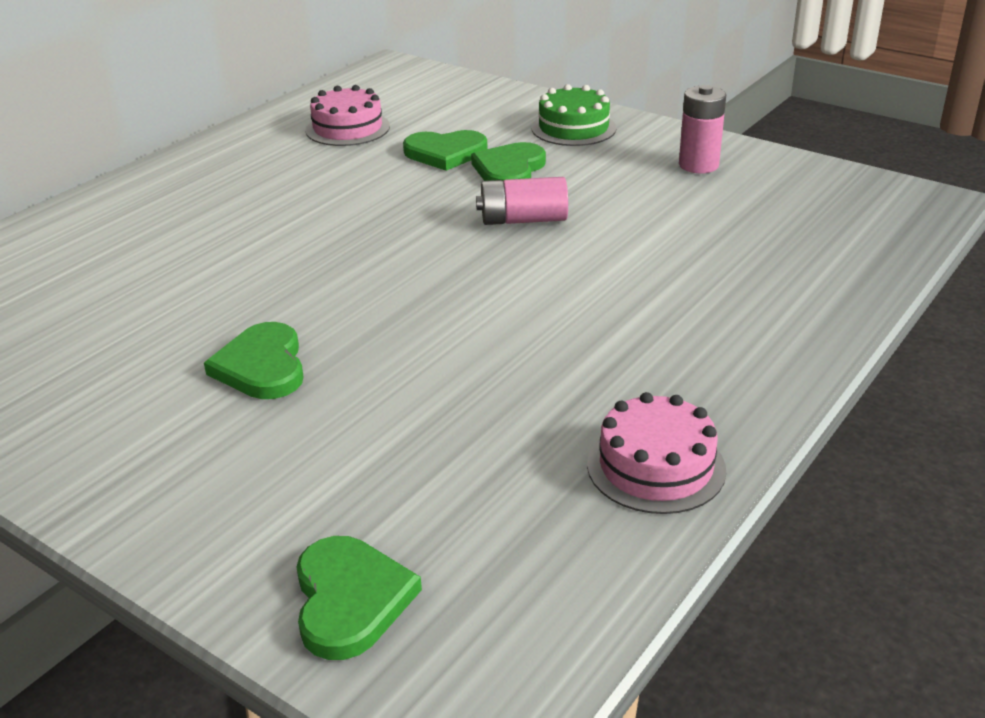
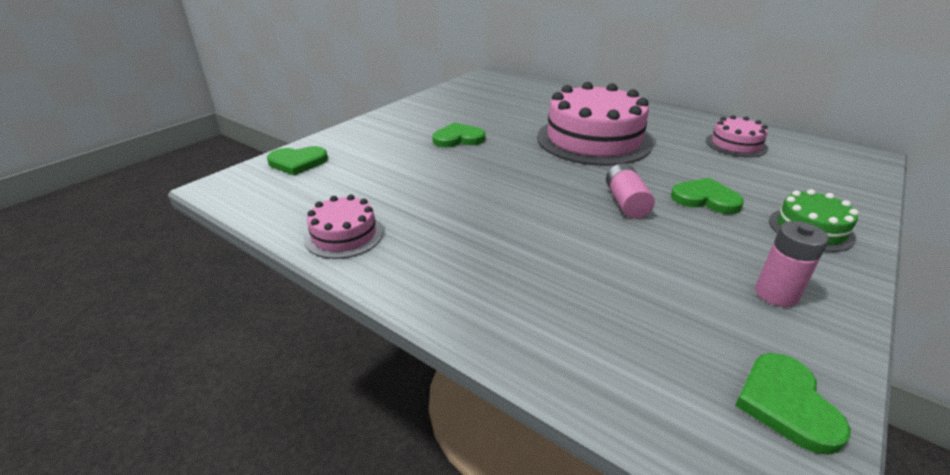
camera: 90 degrees right, 0 degrees up
green heart [403,130,488,171] -> green heart moved to [735,353,851,455]
none -> pink cake [537,82,653,166]

